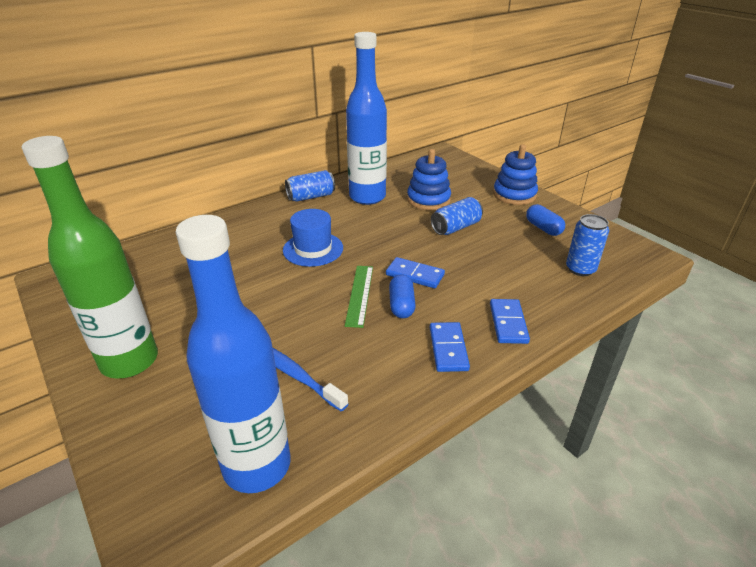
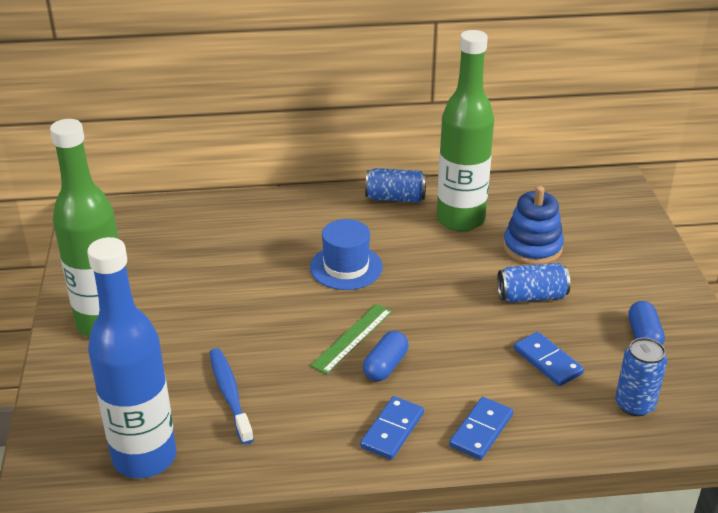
camera: 30 degrees right, 0 degrees up
blue bottle [346,32,387,205] -> green bottle [437,30,494,231]
blue domino [386,257,445,288] -> blue domino moved to [514,332,584,386]
blue stacking toy [493,144,538,205] -> none

